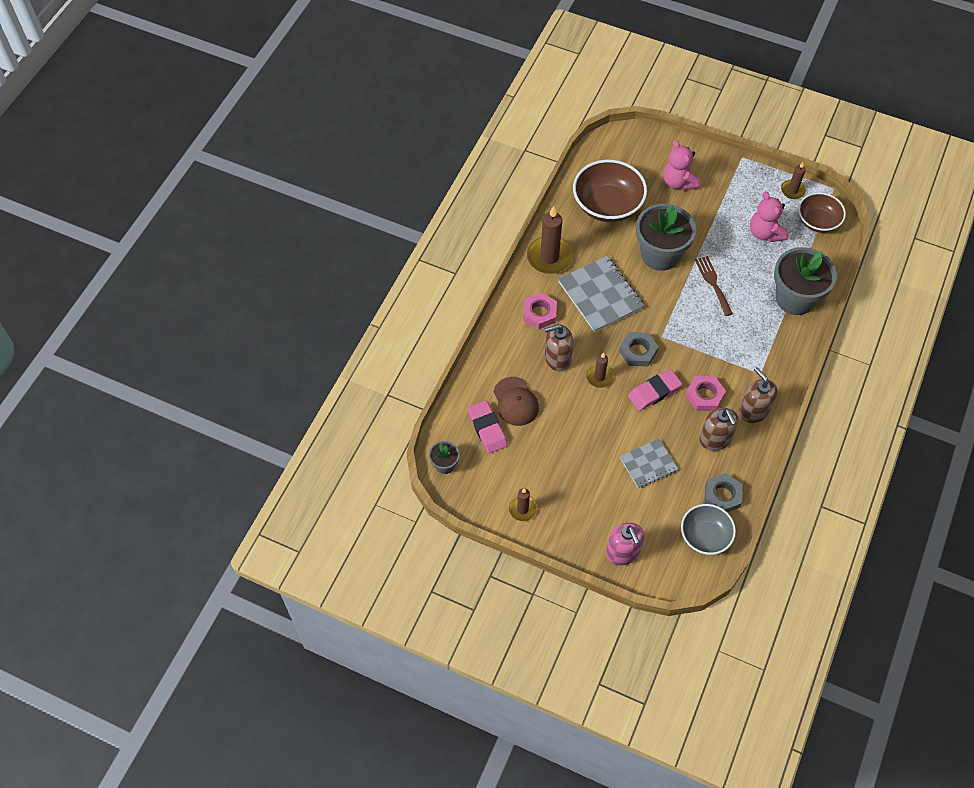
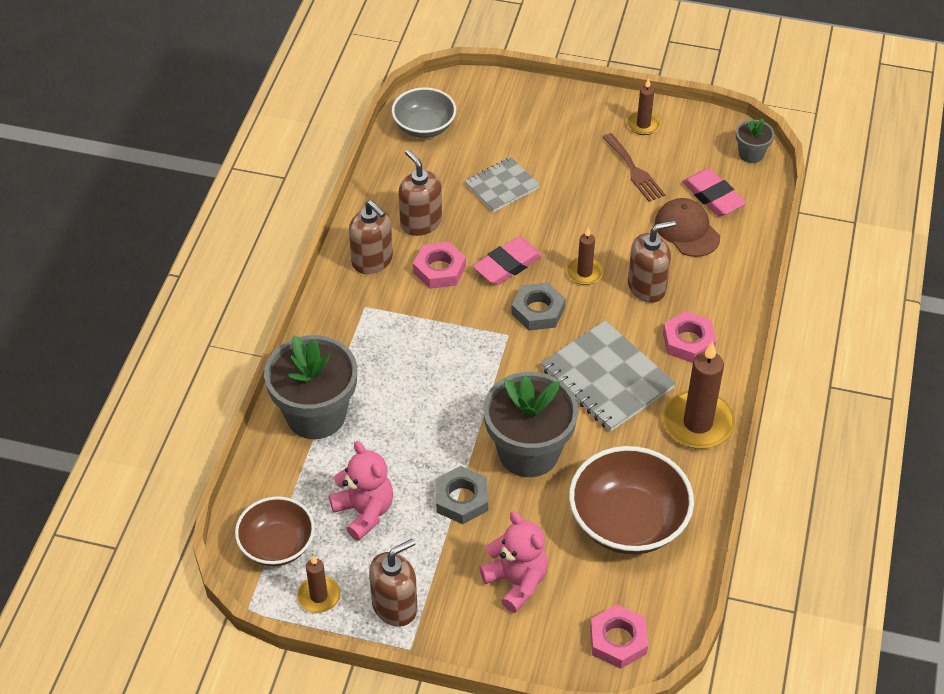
camera: 170 degrees right, 10 degrees down
pink soap dispenser [606,523,645,566] -> none
brown fork [695,256,733,316] -> brown fork moved to [603,133,665,202]
grey nut [704,473,743,512] -> grey nut moved to [436,466,488,524]
none -> brown soap dispenser [369,539,418,627]
none -> pink nut [590,604,648,669]

